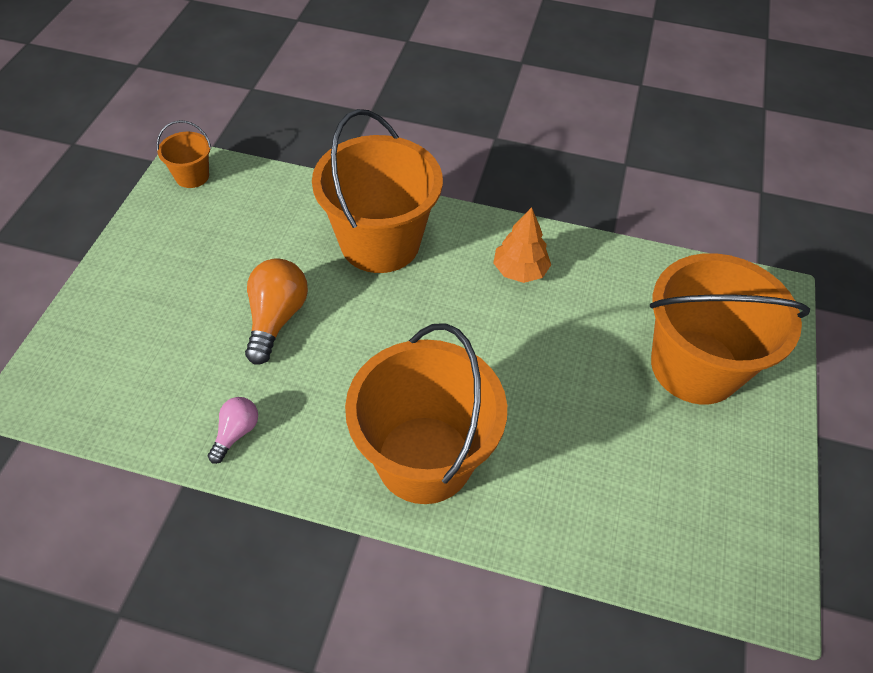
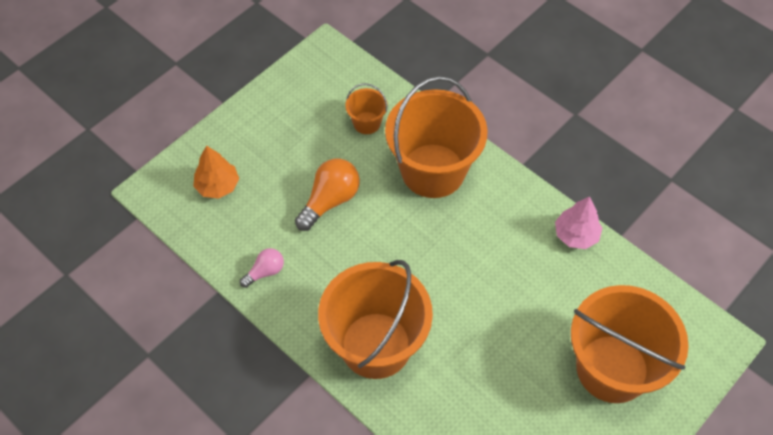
camera: 30 degrees right, 5 degrees up
orange bucket [157,120,211,188] -> orange bucket moved to [345,83,388,134]
orange tree [493,207,551,283] -> orange tree moved to [193,145,239,199]
none -> pink tree [555,197,602,249]

